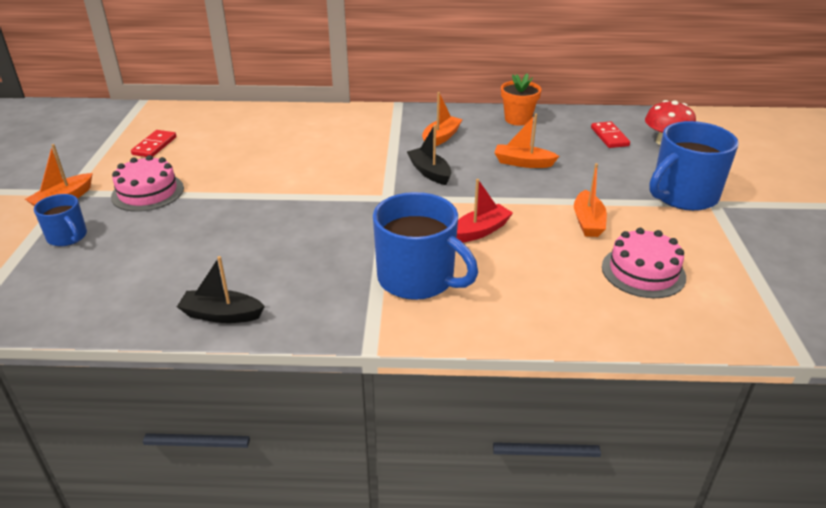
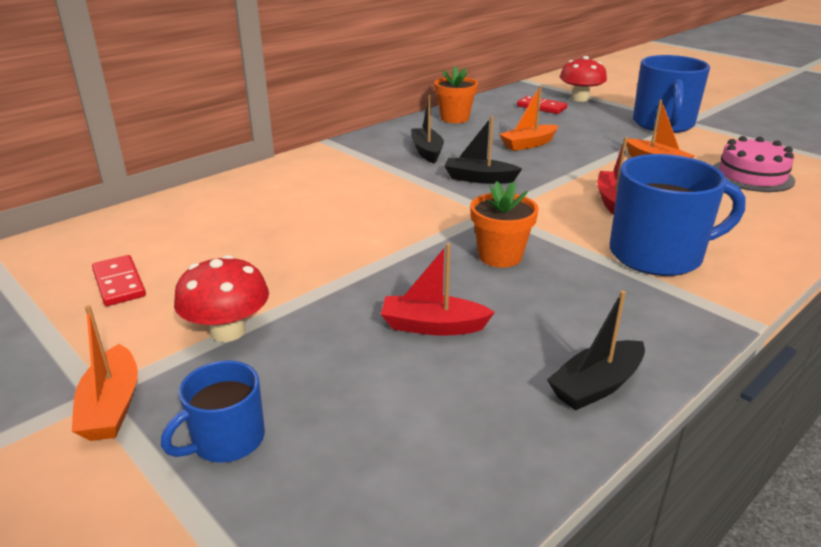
camera: 45 degrees left, 5 degrees down
blue mug [34,194,87,246] -> blue mug turned 135 degrees clockwise [161,361,265,463]
pink cake [111,155,184,212] -> red mushroom [174,255,269,342]
orange boat [422,92,463,146] -> black boat [411,95,444,163]
none -> red boat [381,243,495,336]
none -> orange flower pot [470,181,539,268]

